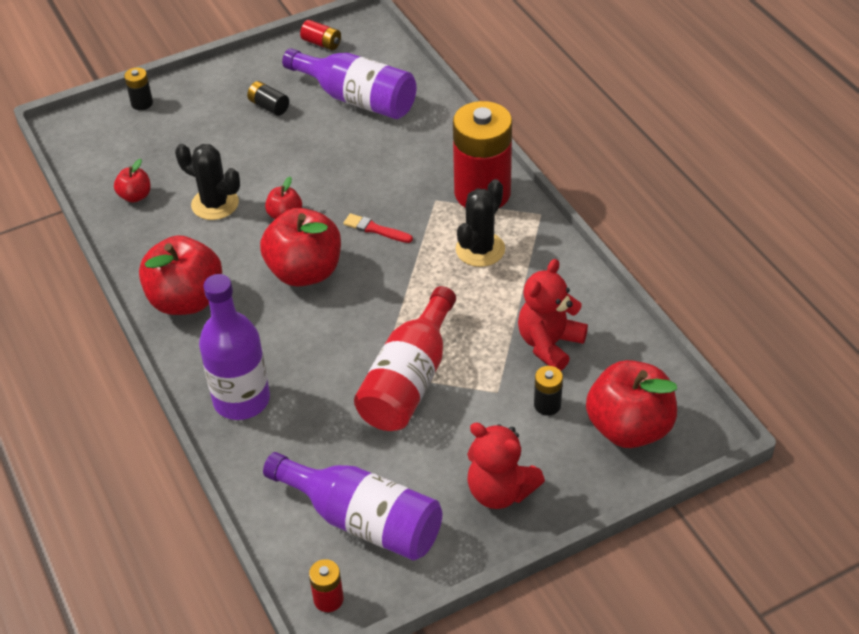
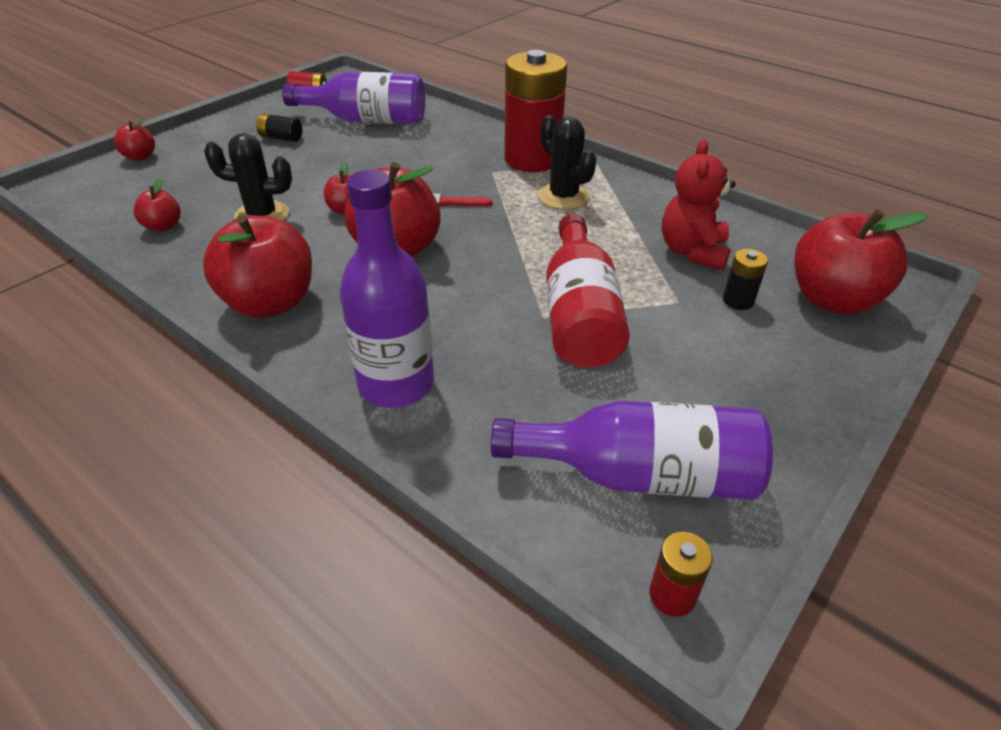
camera: 25 degrees left, 5 degrees down
black battery [124,67,153,110] -> red apple [114,120,155,161]
black cactus [456,179,505,267] -> black cactus turned 45 degrees counterclockwise [538,115,597,210]
red teddy bear [467,423,545,509] -> none

